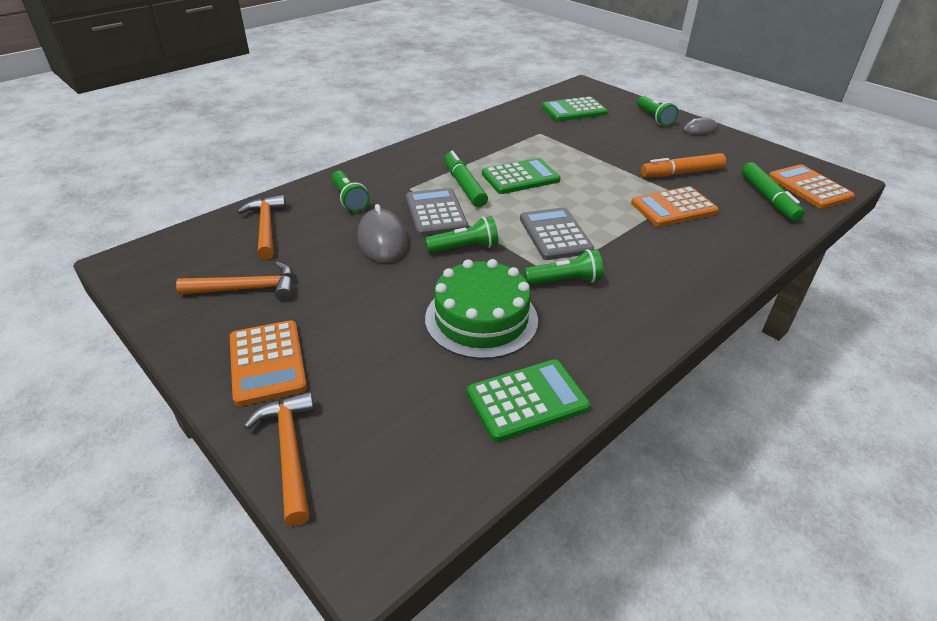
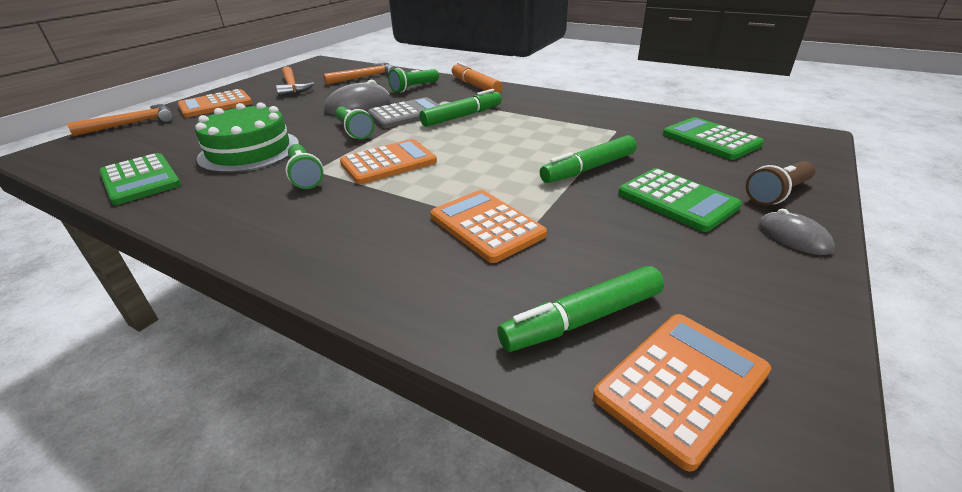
camera: 75 degrees right, 5 degrees down
green calculator [482,158,561,194] -> green calculator moved to [618,168,742,232]
grey calculator [520,207,594,260] -> orange calculator [340,139,437,184]
green flashlight [637,96,678,126] -> brown flashlight [746,161,815,205]
orange marker [641,153,726,177] -> orange marker moved to [452,62,502,93]
none -> green marker [540,135,637,183]

